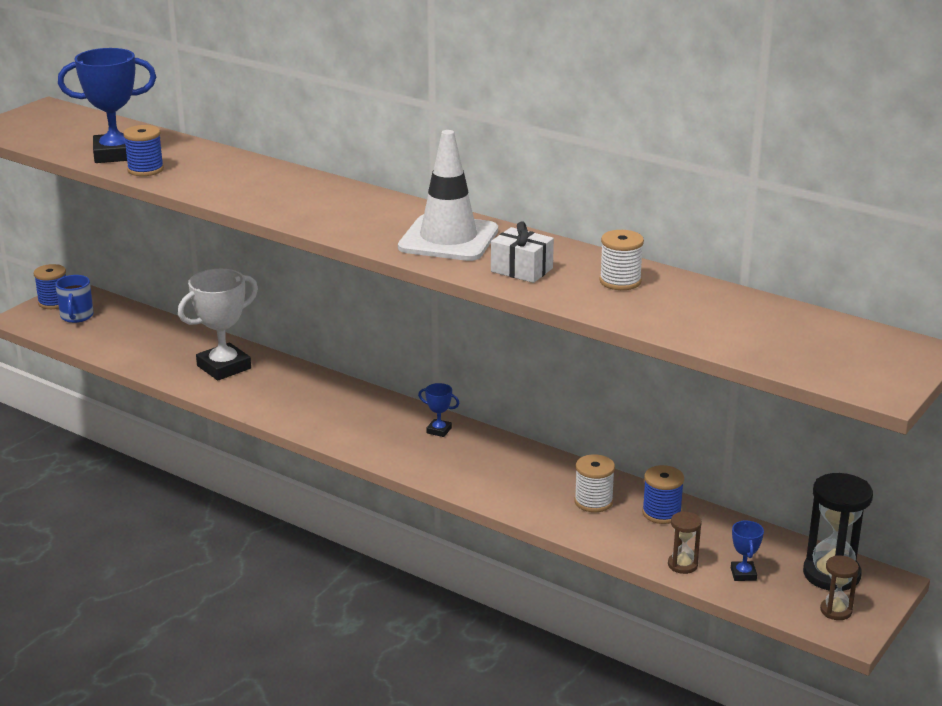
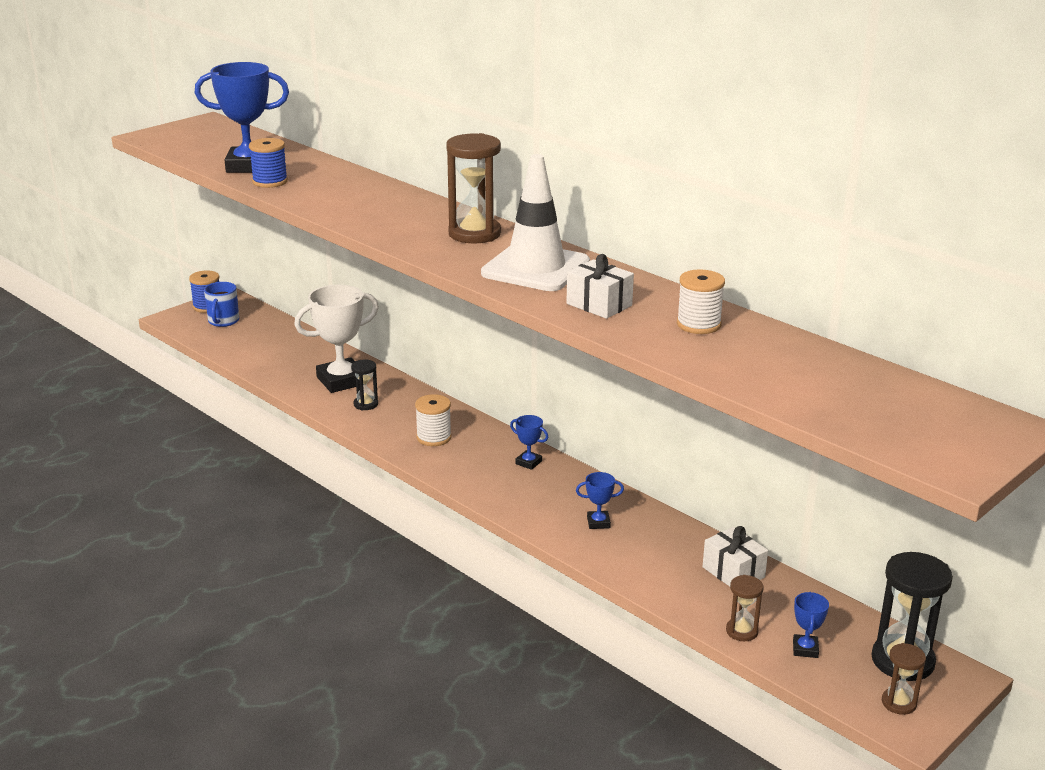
camera: 10 degrees right, 0 degrees up
white spool [574,454,615,512] -> white spool moved to [415,394,452,446]
blue spool [642,465,684,524] -> white gift [703,526,768,586]
none -> black hourglass [351,360,378,411]
none -> brown hourglass [446,133,501,243]
none -> blue trophy [576,472,624,529]

